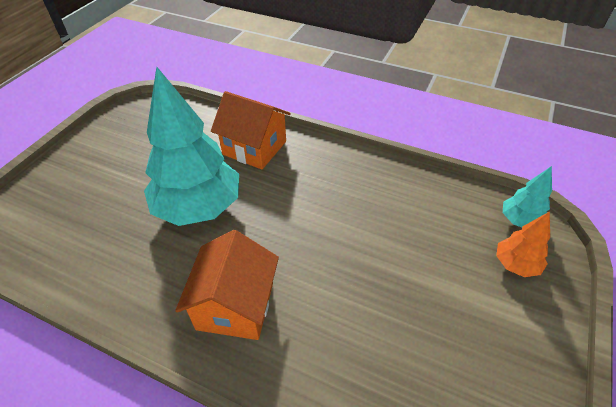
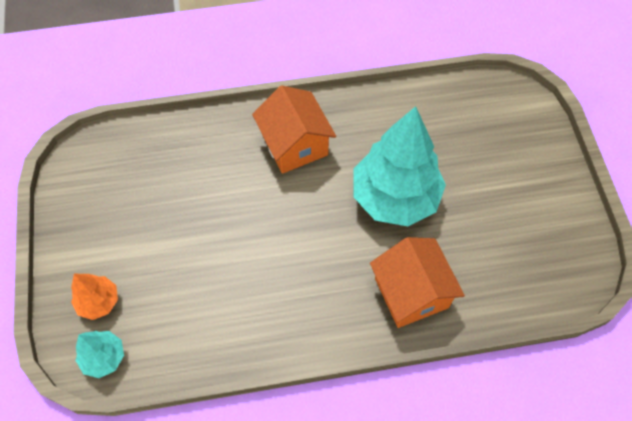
camera: 145 degrees right, 15 degrees up
orange house [211,91,291,169] -> orange house turned 75 degrees clockwise [370,237,465,328]

